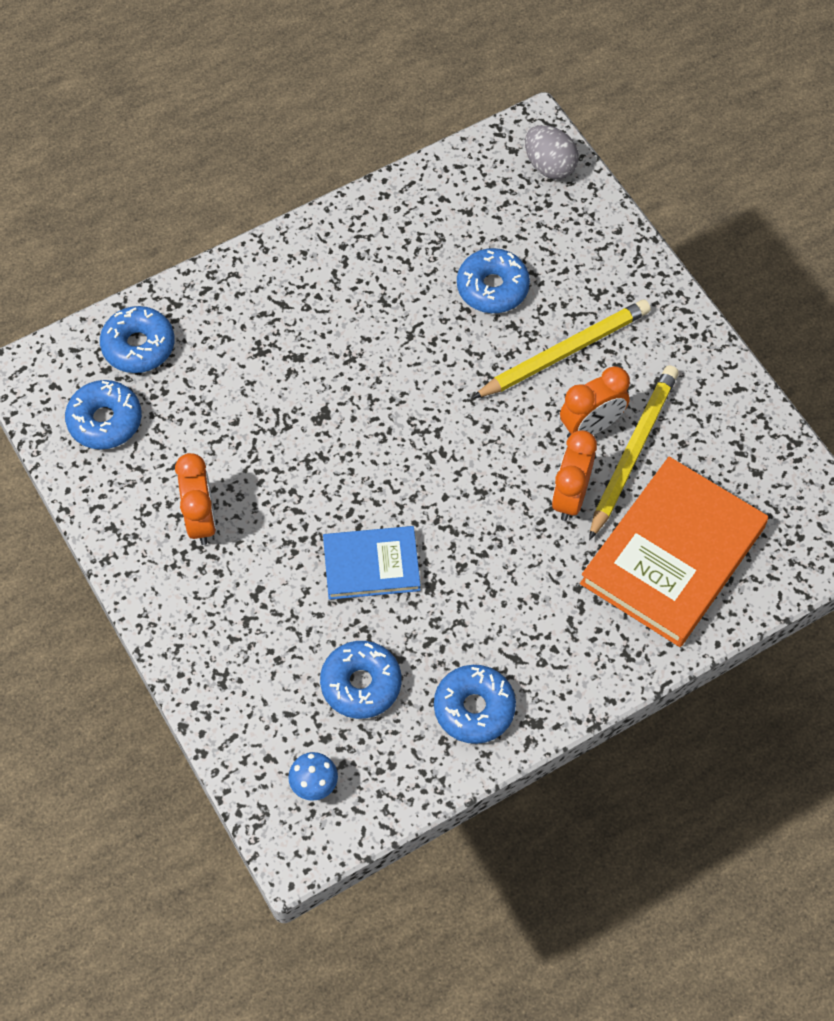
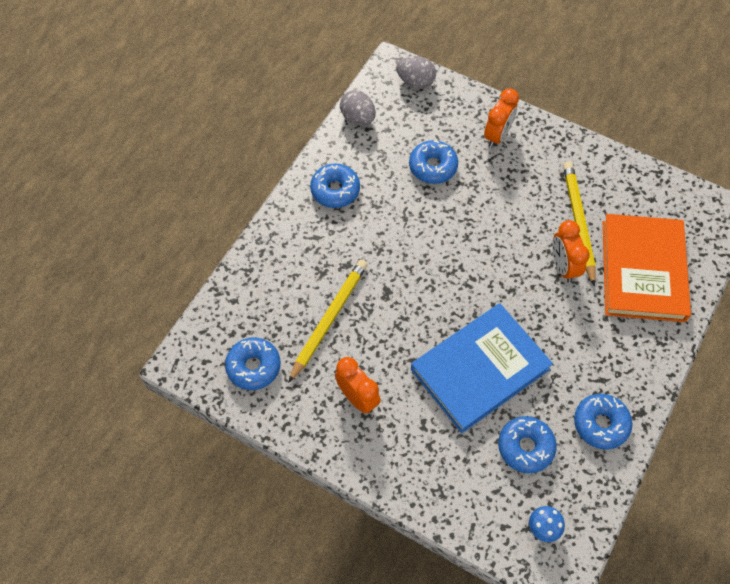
camera: 30 degrees left, 0 degrees up
blue donut [100,306,175,373] -> blue donut moved to [310,164,360,208]
blue book [323,526,421,600] -> blue book [411,303,553,433], size x1.78
yellow pencil [472,300,651,399] -> yellow pencil moved to [288,259,368,383]
orange clock [560,366,630,438] -> orange clock moved to [484,88,519,148]
none -> grey egg [340,90,376,125]

